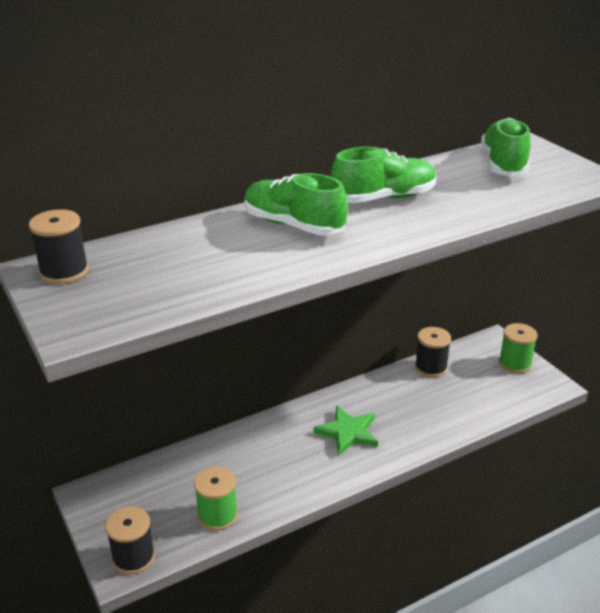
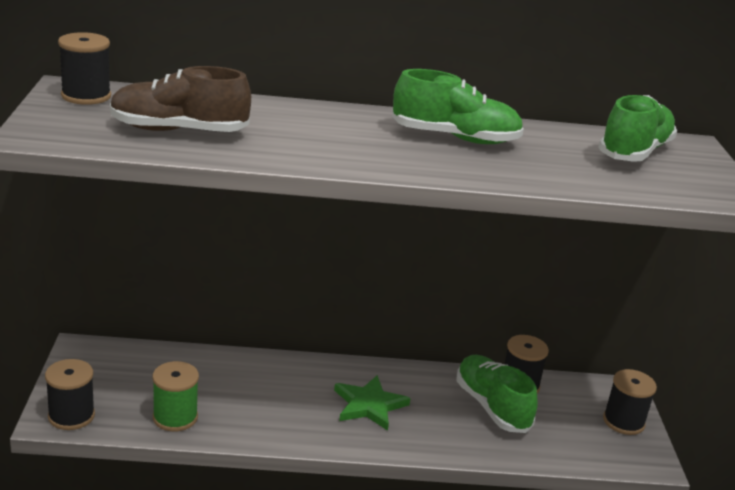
camera: 25 degrees right, 5 degrees down
green shoe [245,173,348,235] -> green shoe moved to [456,355,538,433]
green spool [499,323,538,374] -> black spool [603,369,657,435]
none -> brown shoe [110,66,251,132]

